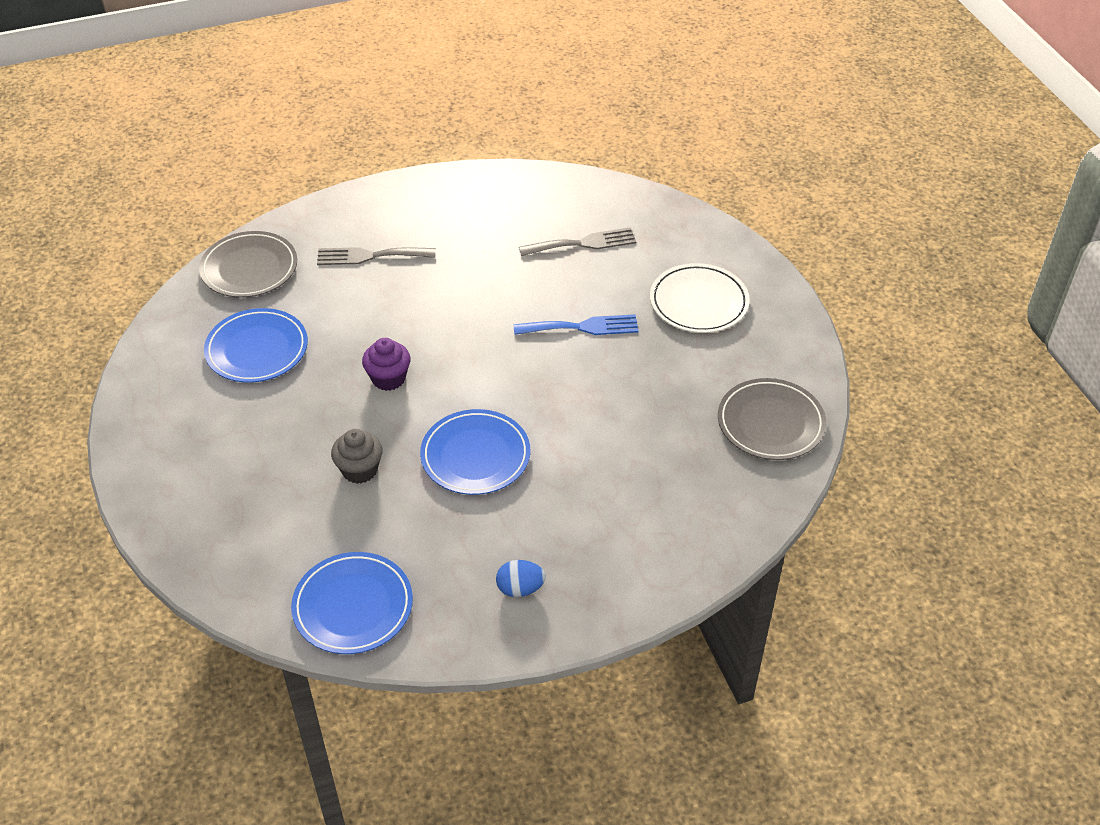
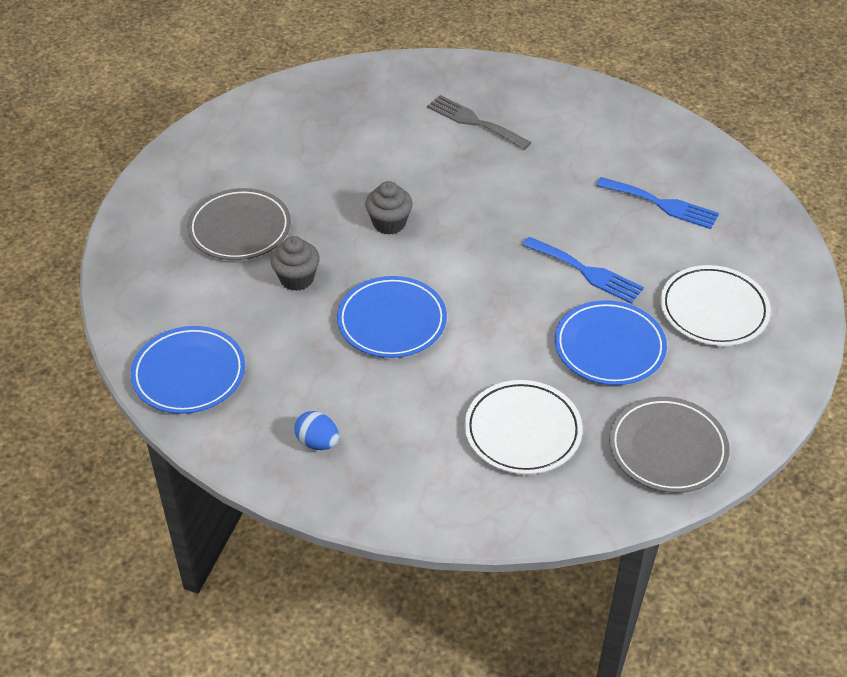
camera: 40 degrees right, 0 degrees up
grey plate [199,231,297,298] -> grey plate moved to [187,188,291,260]
blue plate [204,308,308,383] -> blue plate moved to [555,300,667,385]
purple cupcake [362,338,411,391] -> grey cupcake [365,181,413,235]
grey fork [519,227,636,256] -> blue fork [596,177,719,229]
none -> white plate [464,380,583,474]

